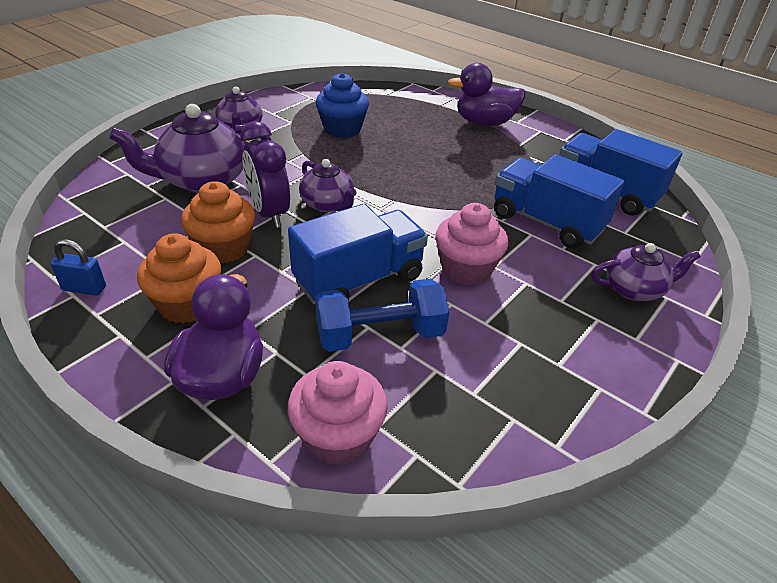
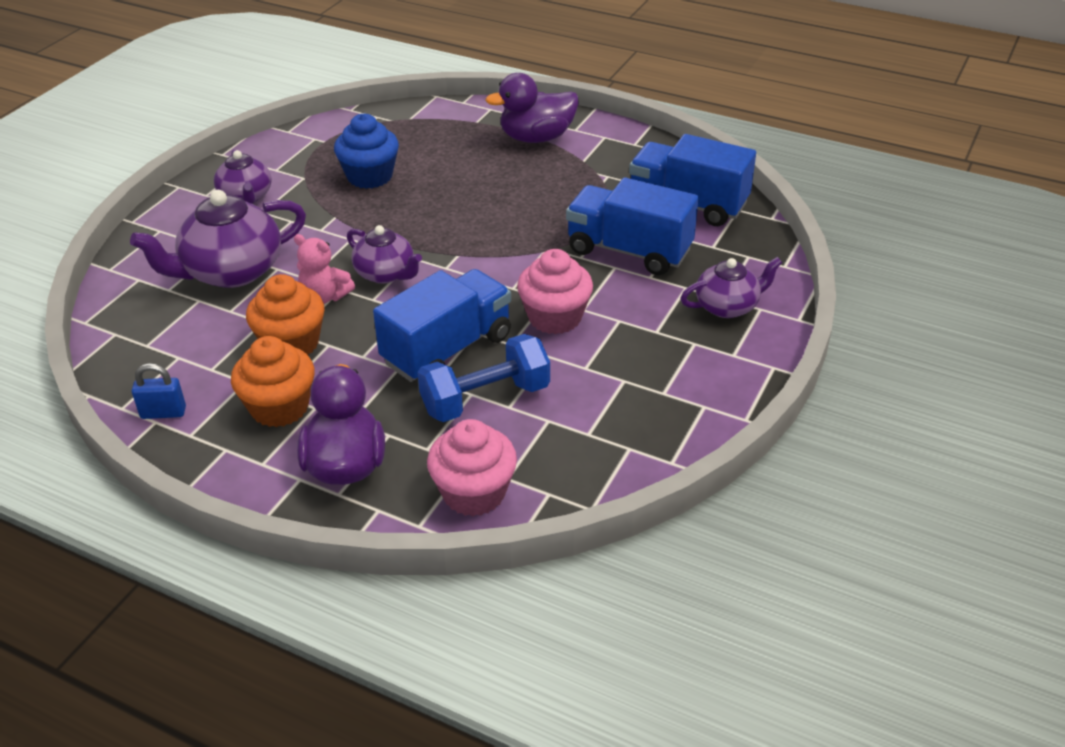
camera: 10 degrees left, 0 degrees up
purple clock [240,122,290,228] -> pink teddy bear [294,234,355,304]

